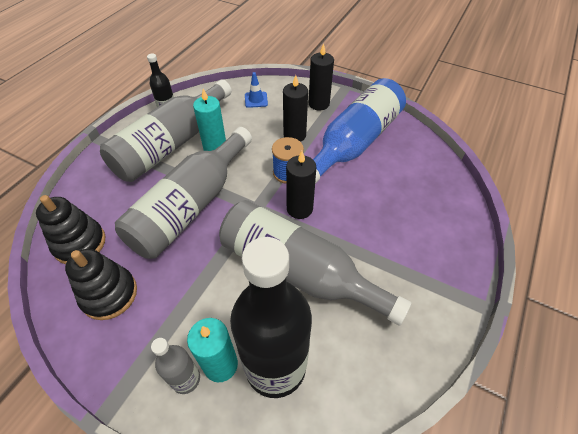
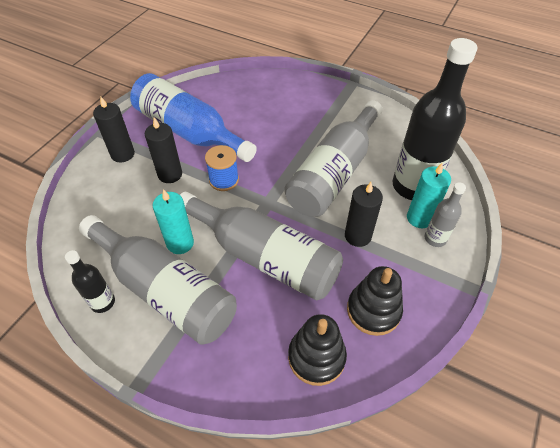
camera: 90 degrees left, 0 degrees up
blue traffic cone [245,72,268,108] -> none
black candle [286,151,316,219] -> black candle moved to [345,182,383,247]

